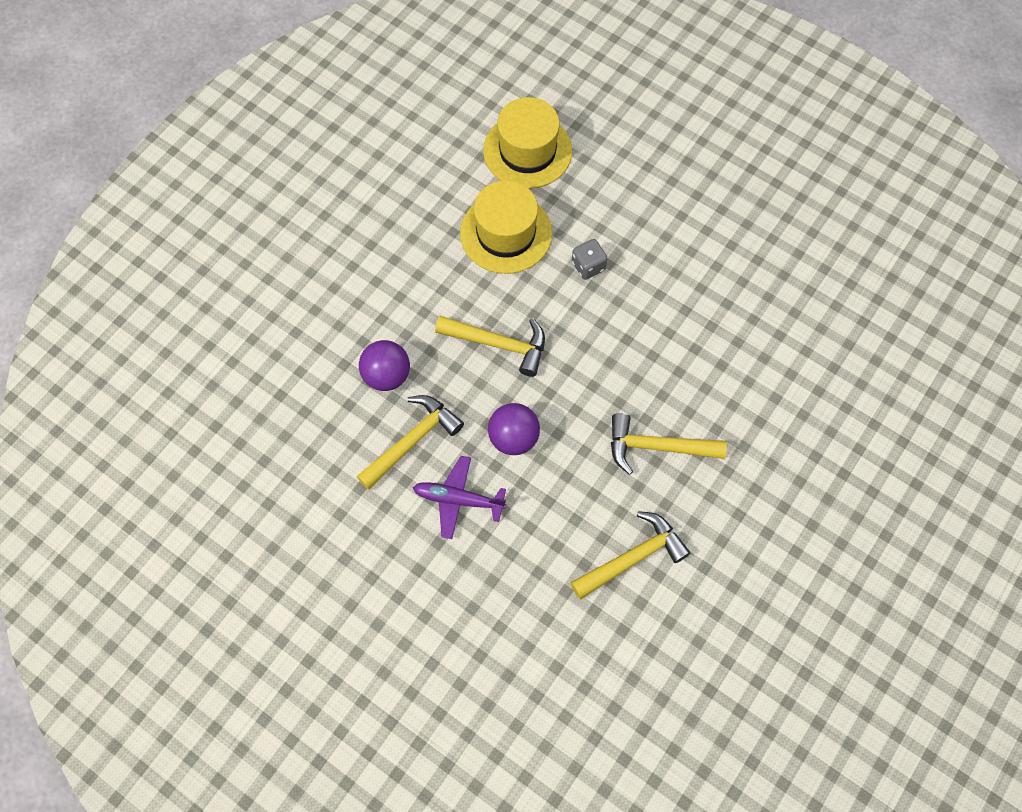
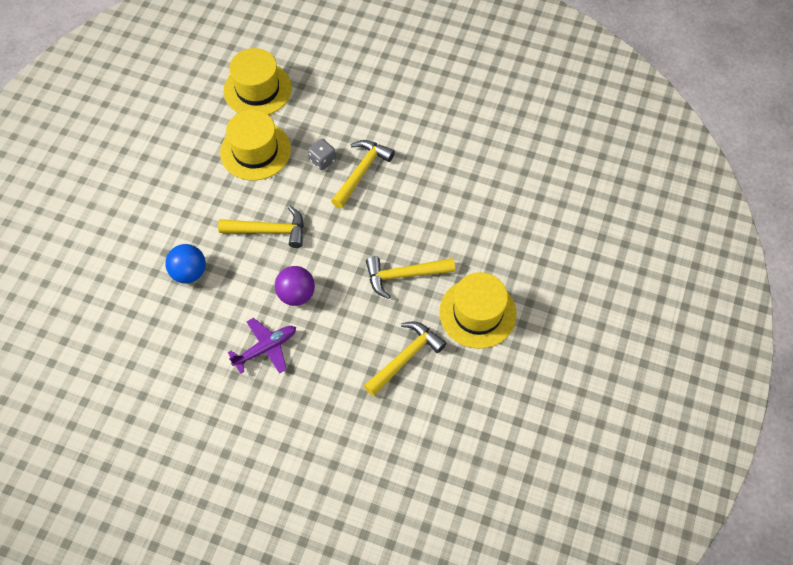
camera: 15 degrees left, 5 degrees down
yellow hammer [356,395,464,490] -> yellow hammer moved to [331,140,395,208]
purple ball [359,340,410,391] -> blue ball [165,244,206,283]
purple plane [413,456,506,539] -> purple plane turned 150 degrees clockwise [228,318,296,374]
none -> yellow hat [439,272,517,349]

